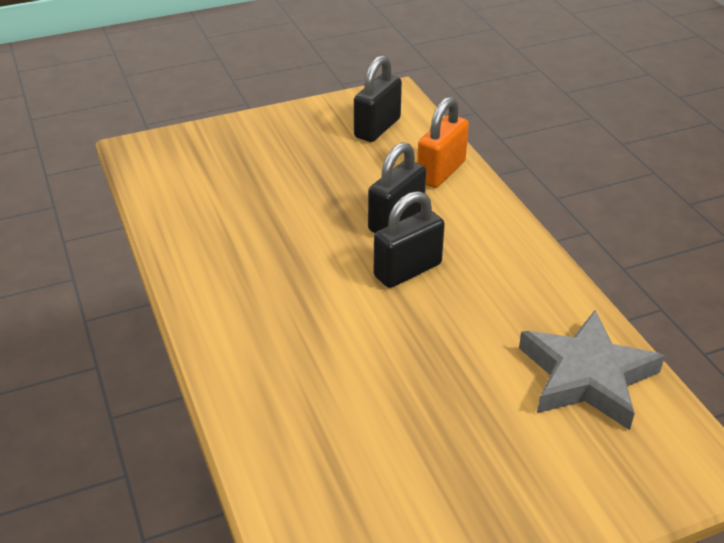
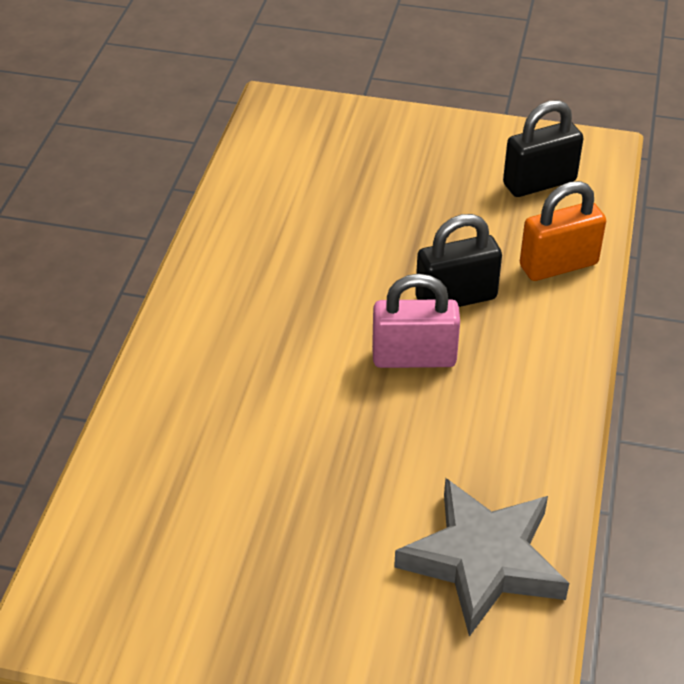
camera: 35 degrees right, 5 degrees up
black padlock [374,191,445,288] -> pink padlock [372,274,460,368]

